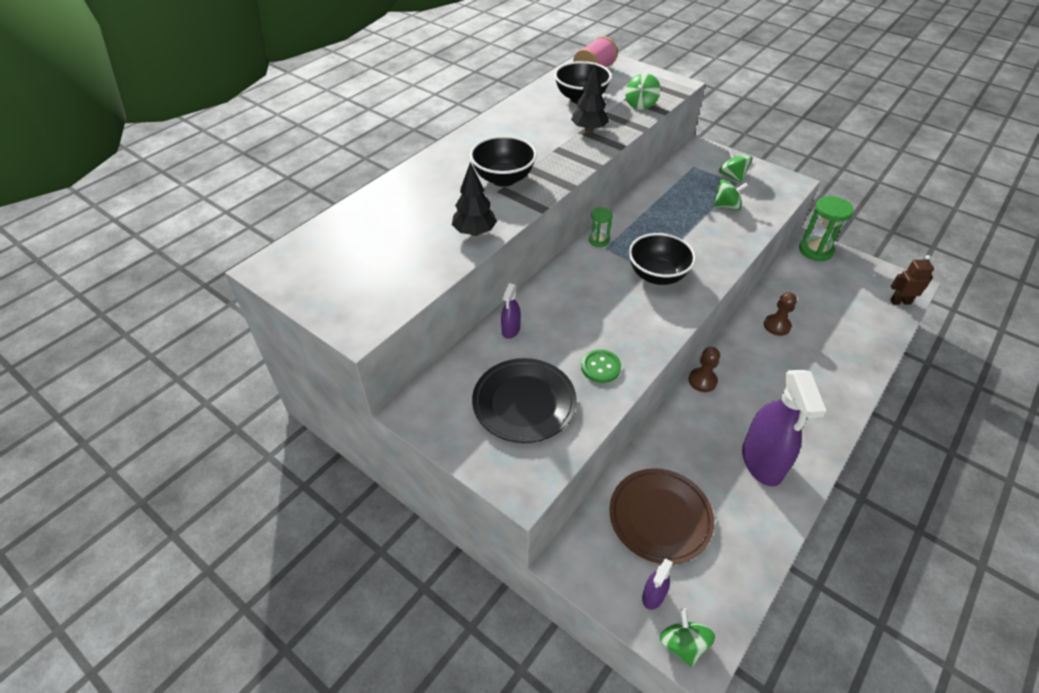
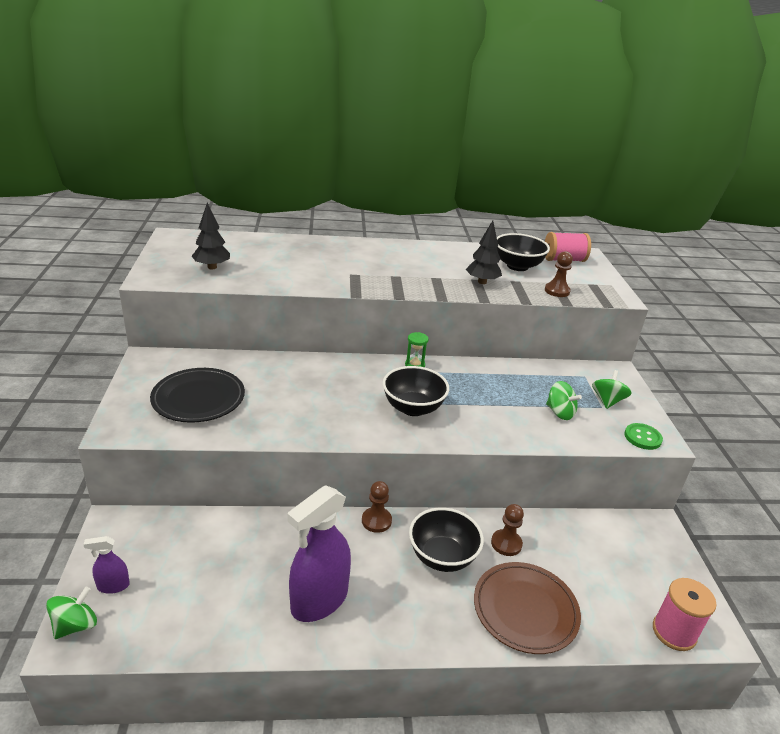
camera: 45 degrees right, 15 degrees down
black tree [452,162,497,236] -> black tree moved to [192,203,230,269]
black bowl [470,135,537,187] -> black bowl moved to [409,508,484,572]
purple spray bottle [501,283,521,339] -> none
green button [581,349,621,383] -> green button moved to [624,423,663,450]
brown plate [610,468,714,564] -> brown plate moved to [474,562,581,654]
green spinning top [625,73,661,110] -> brown pawn [545,251,573,297]
green hourglass [799,196,854,261] -> none
brown robot [890,255,934,305] -> pink spool [653,578,716,651]

